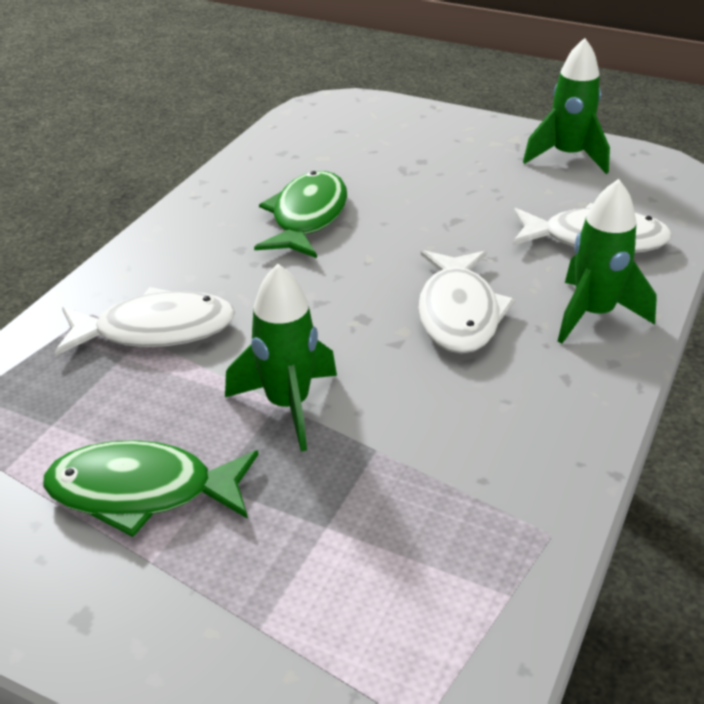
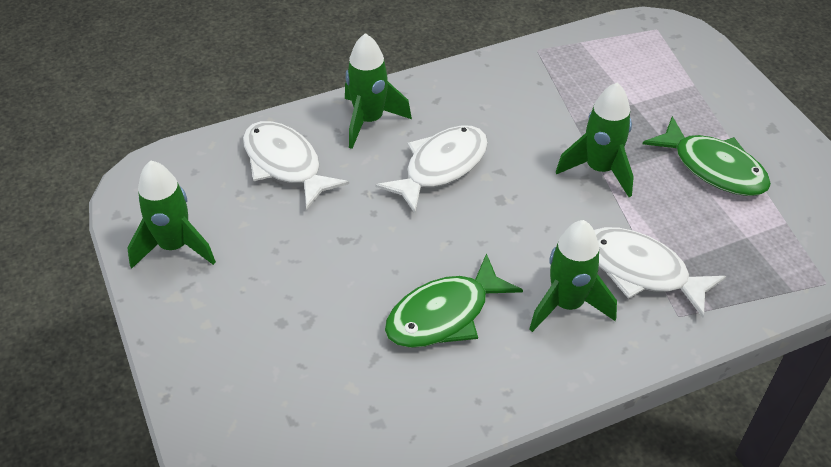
camera: 140 degrees left, 10 degrees up
none -> green rocket [529,220,617,332]

